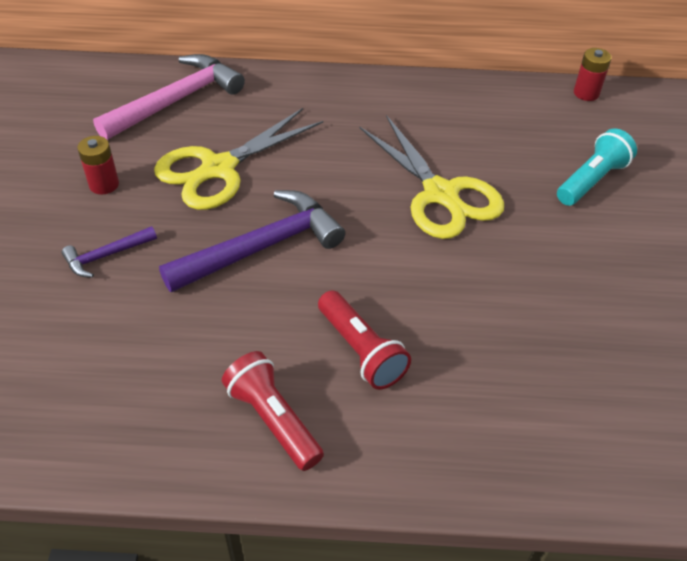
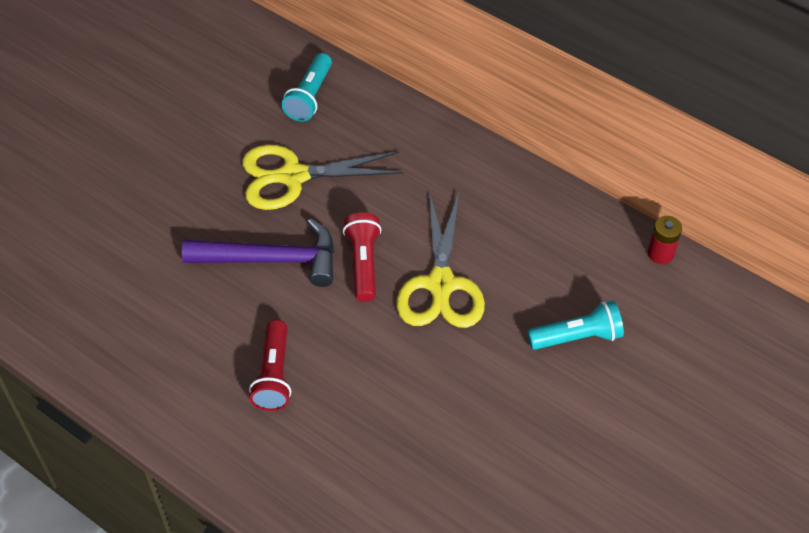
camera: 35 degrees right, 5 degrees up
purple hammer [61,226,157,278] -> none
red battery [77,136,119,195] -> none
pink hammer [93,54,245,140] -> turquoise flashlight [282,53,332,122]
red flashlight [222,351,324,471] -> red flashlight moved to [343,212,382,302]

